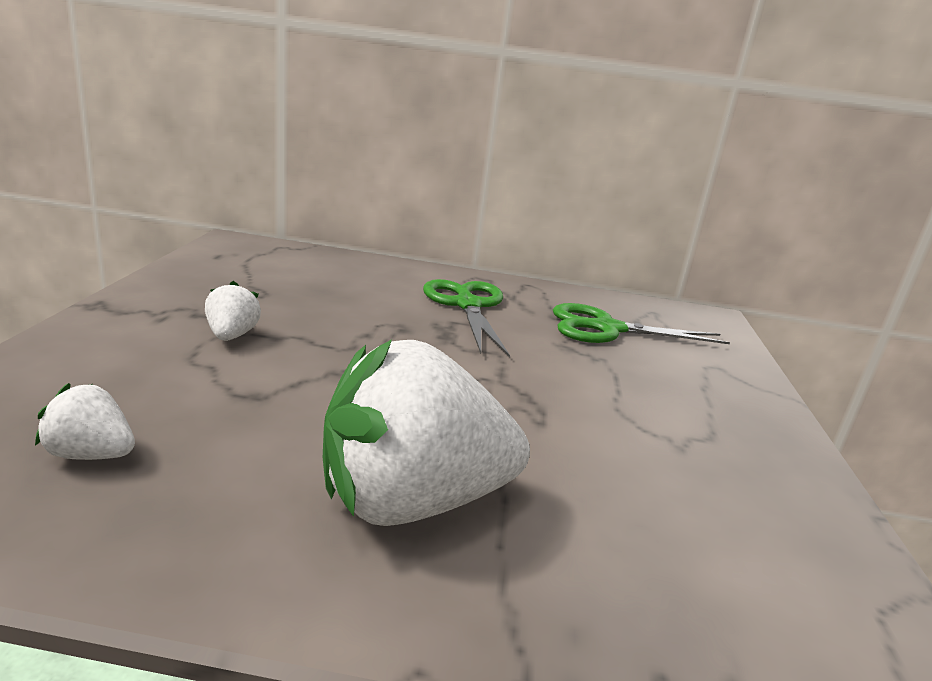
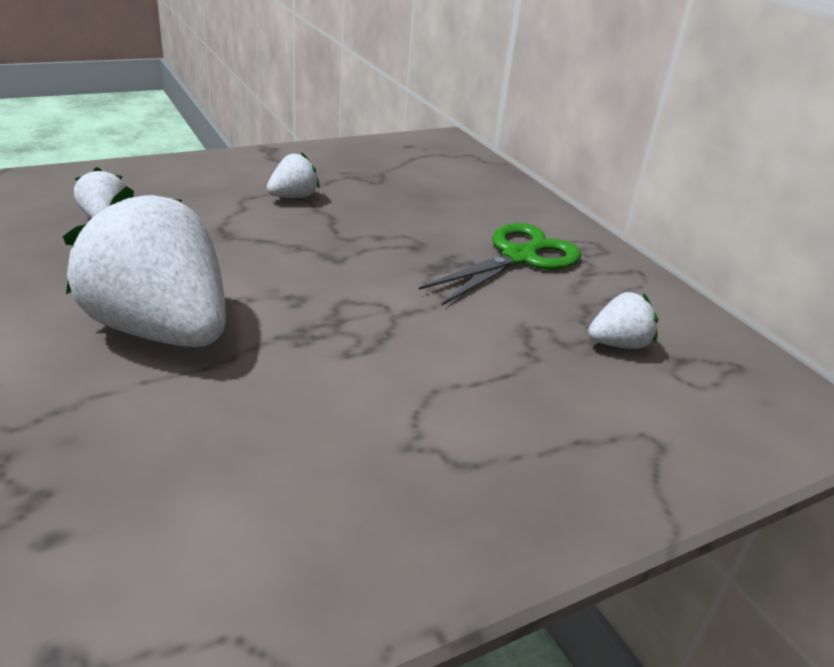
camera: 55 degrees right, 10 degrees up
green scissors [553,303,730,344] -> white strawberry [588,292,658,349]

